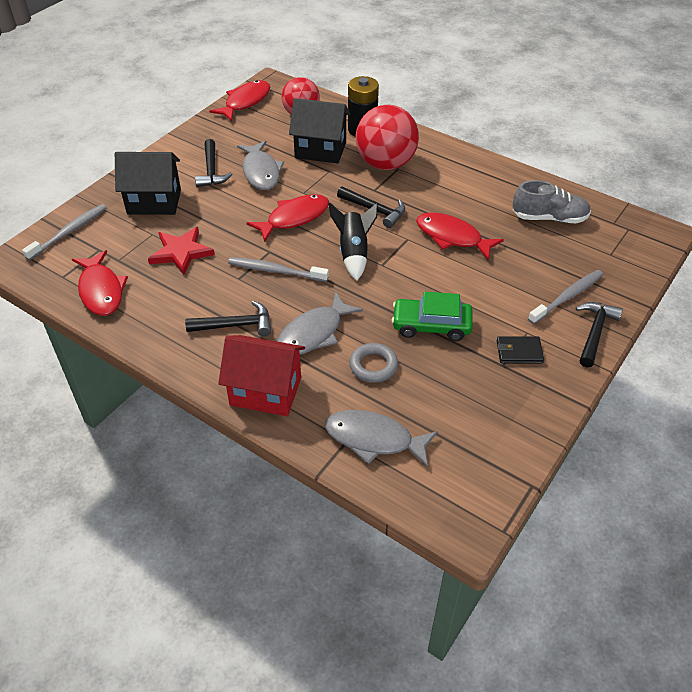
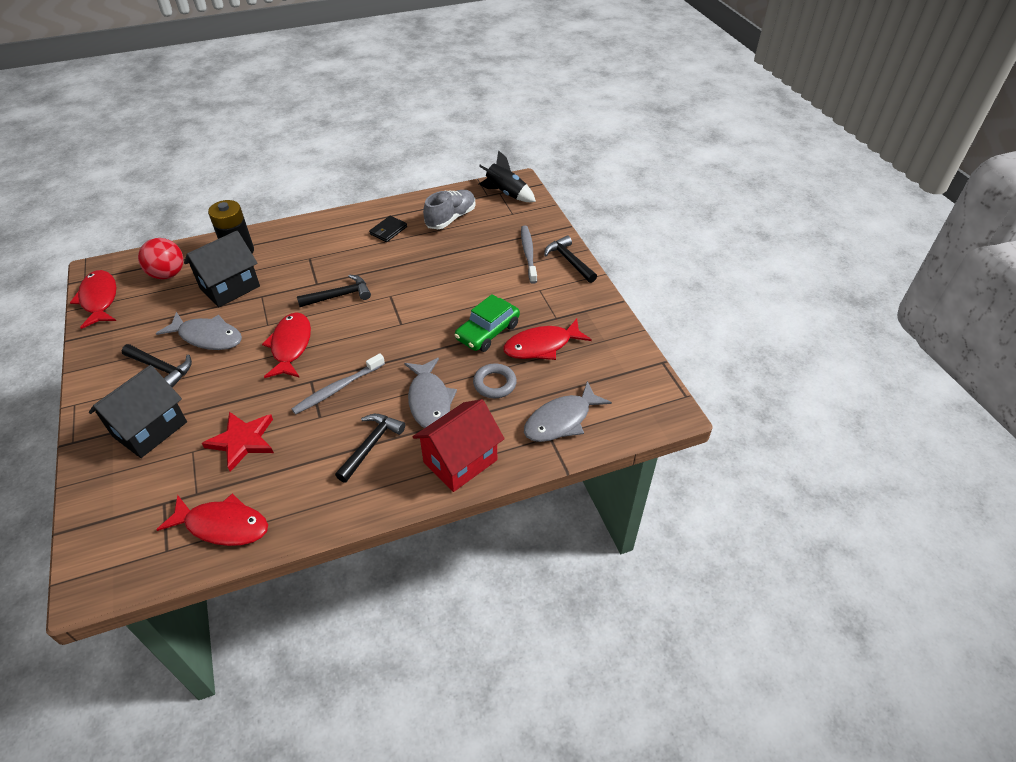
camera: 55 degrees left, 0 degrees up
grey toothbrush [22,204,106,260] -> none
black rocket [328,202,378,281] -> black rocket moved to [479,150,536,202]
red ball [356,105,419,170] -> none
red fish [416,212,504,260] -> red fish moved to [503,319,592,360]
black wallet [497,336,544,364] -> black wallet moved to [369,216,407,242]

